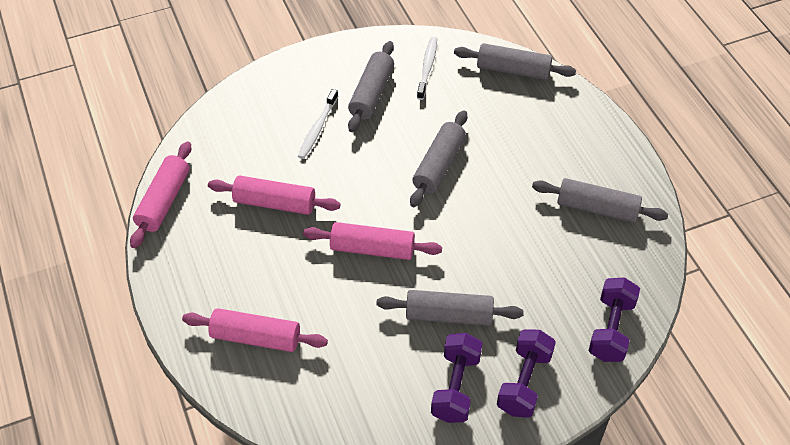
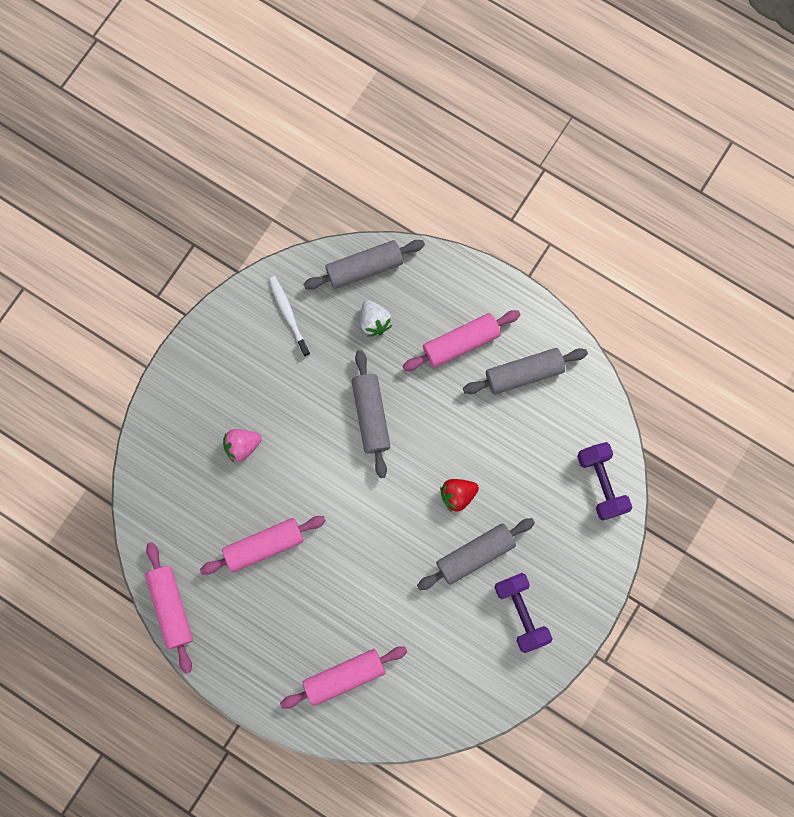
camera: 35 degrees left, 25 degrees up
white toothbrush [298,89,338,159] -> pink strawberry [223,429,262,462]
pink rolling pin [303,222,442,260] -> pink rolling pin moved to [403,310,520,371]
grey rolling pin [348,41,394,132] -> none
purple dumbbell [497,329,556,418] -> none
none -> white strawberry [360,300,392,337]
none -> red strawberry [440,479,479,512]

